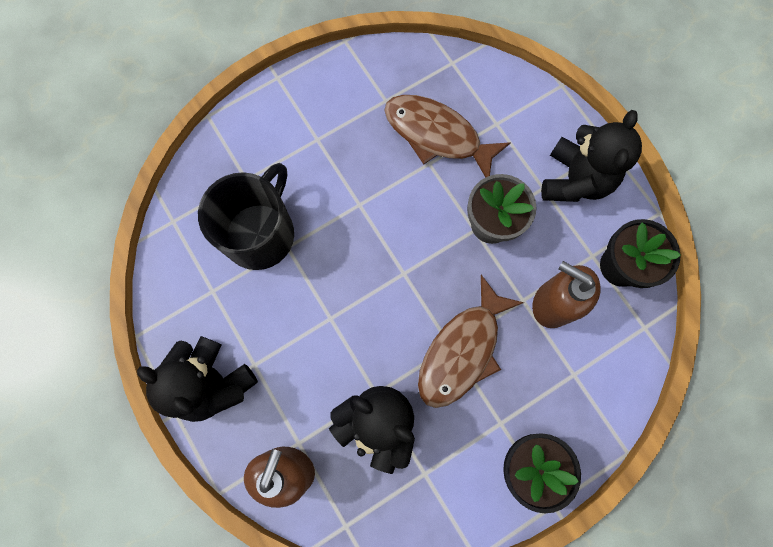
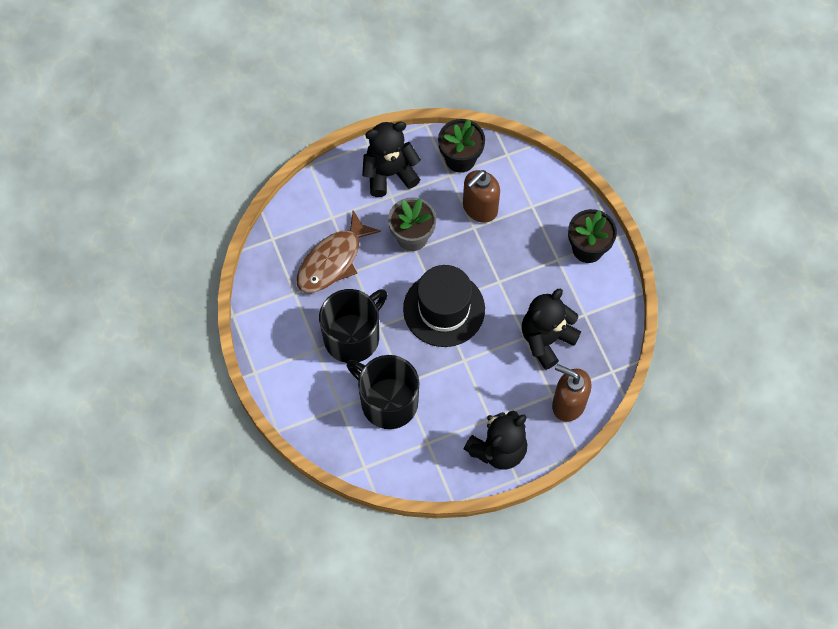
camera: 80 degrees left, 10 degrees down
brown fish [418,275,524,408] -> none
black teddy bear [541,110,642,202] -> black teddy bear turned 45 degrees counterclockwise [362,122,421,197]
none -> black mug [319,289,387,363]
none -> black hat [403,265,485,347]

